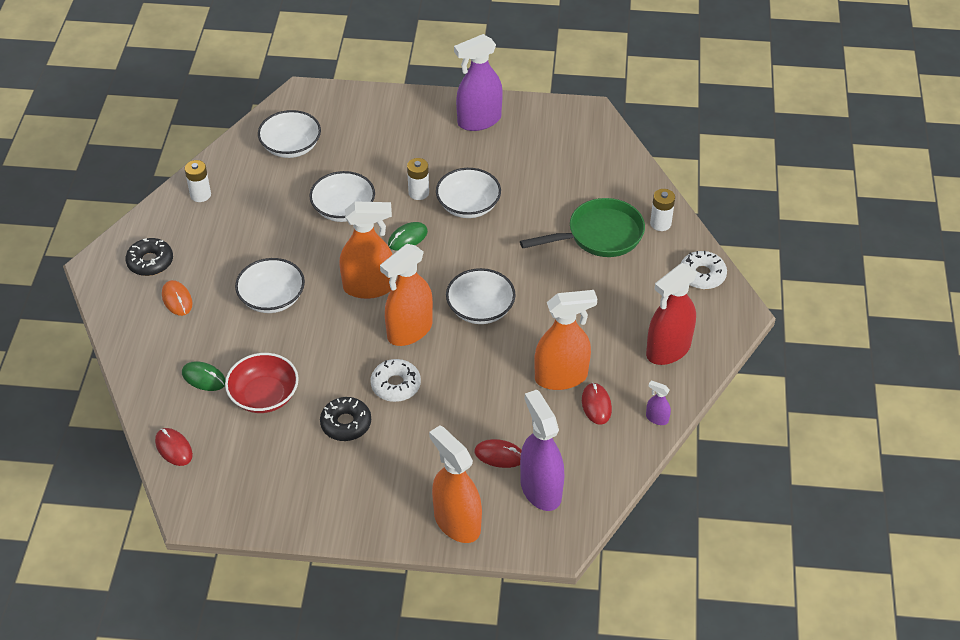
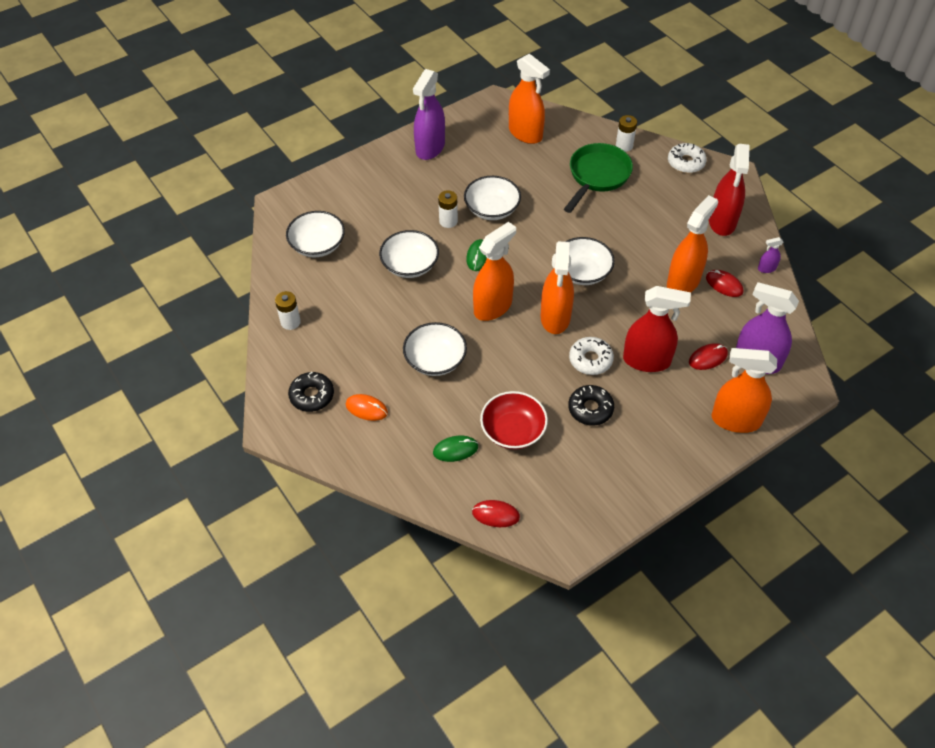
camera: 40 degrees left, 5 degrees up
none -> orange spray bottle [509,53,550,144]
none -> red spray bottle [623,286,691,372]

